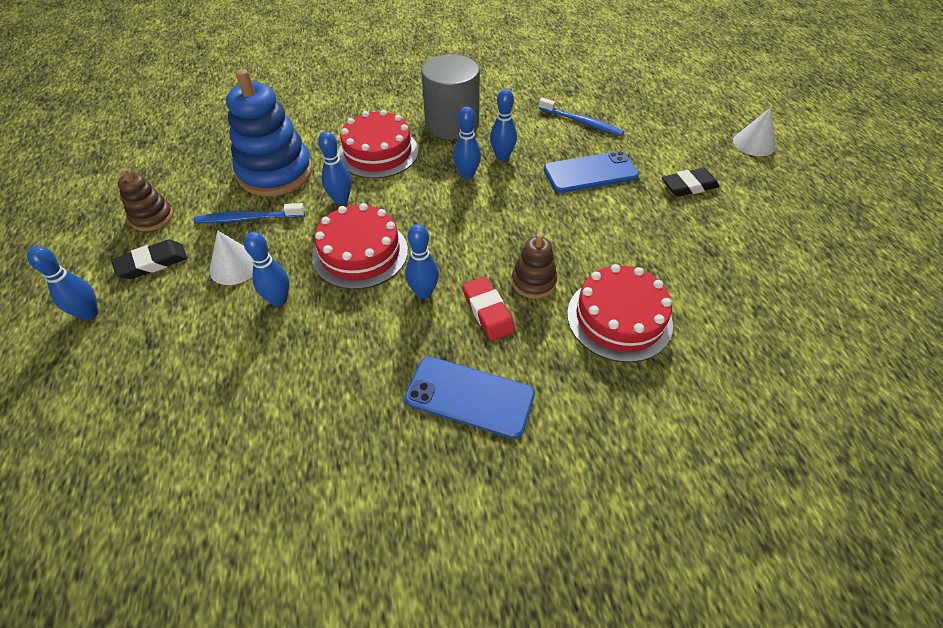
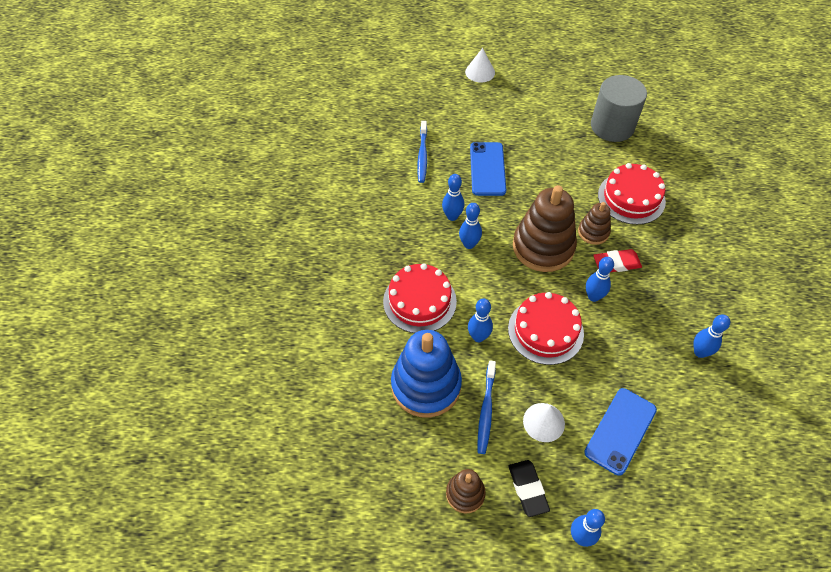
camera: 75 degrees left, 5 degrees up
blue bowling pin [244,232,289,306] -> blue bowling pin moved to [693,314,730,358]
blue phone [404,357,535,439] -> blue phone moved to [584,388,657,476]
grey cylinder [421,54,480,140] -> grey cylinder moved to [591,75,647,142]
blue toothbrush [539,97,624,136] -> blue toothbrush turned 135 degrees clockwise [417,121,427,183]
black eraser [662,168,720,197] -> none
none -> brown stacking toy [513,185,577,272]

